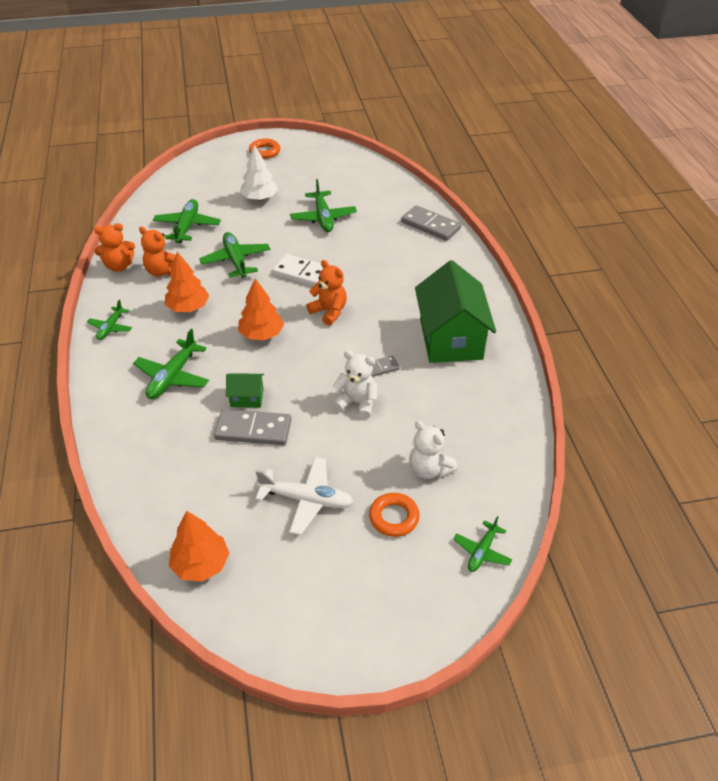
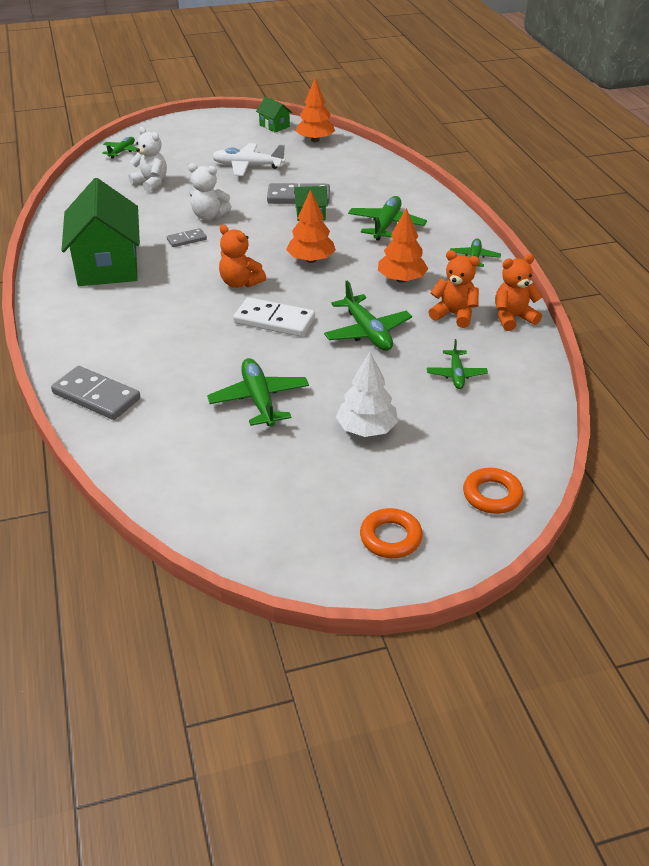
camera: 175 degrees right, 5 degrees down
green plane [153,199,221,243] -> green plane [427,339,488,389], size x0.61
orange ring [369,493,420,537] -> orange ring moved to [463,468,523,514]
none -> green house [256,97,292,132]

